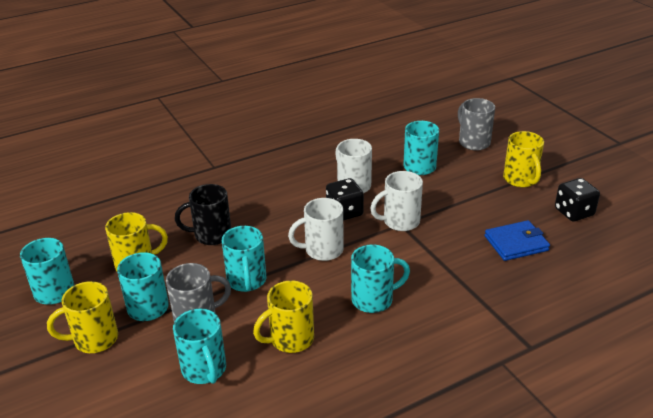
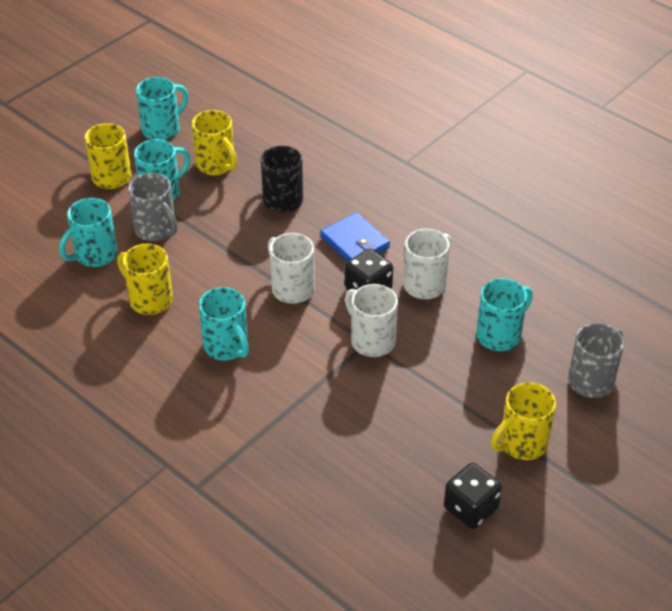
camera: 70 degrees right, 10 degrees up
turquoise mug [222,226,266,292] -> none
blue wallet [485,220,550,261] -> blue wallet moved to [320,212,390,261]

